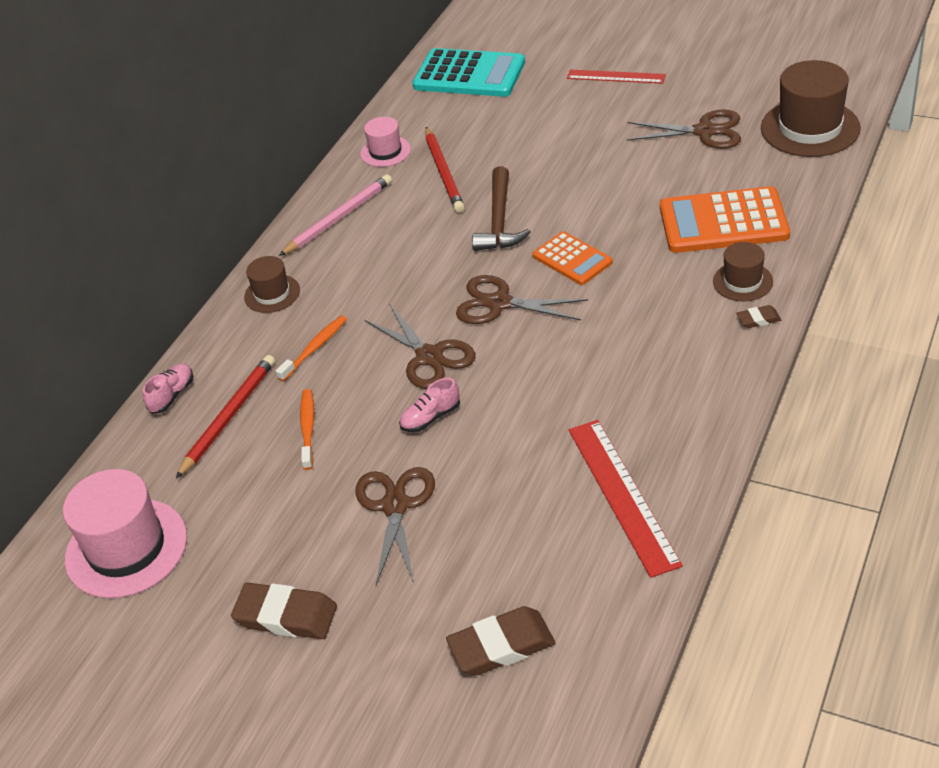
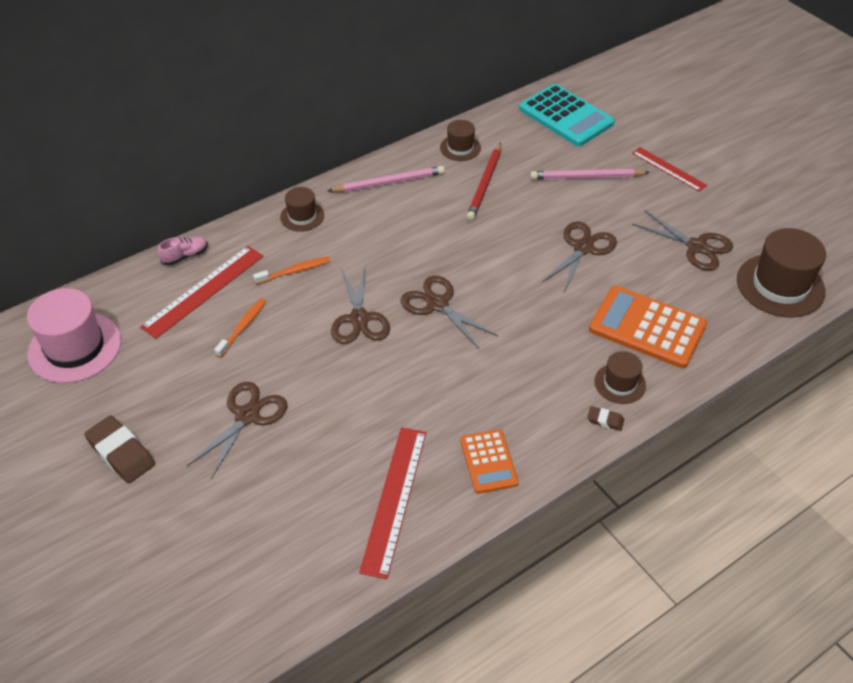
camera: 25 degrees right, 5 degrees up
red pencil [176,355,275,479] -> red ruler [140,246,264,339]
pink hat [360,117,411,167] -> brown hat [440,120,481,161]
pink shoe [399,378,460,432] -> none
brown eraser [446,606,555,676] -> none
brown hammer [472,166,531,251] -> none
orange calculator [533,231,613,285] -> orange calculator moved to [460,429,519,494]
none -> pink pencil [530,169,650,180]
none -> brown scissors [541,221,617,292]

